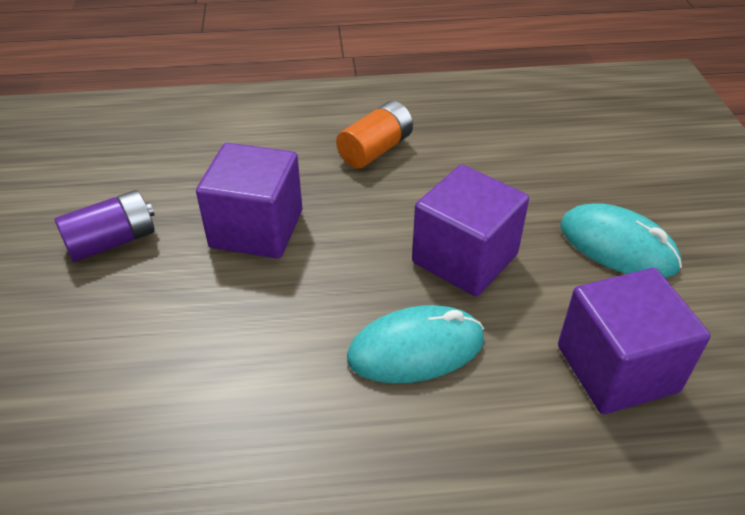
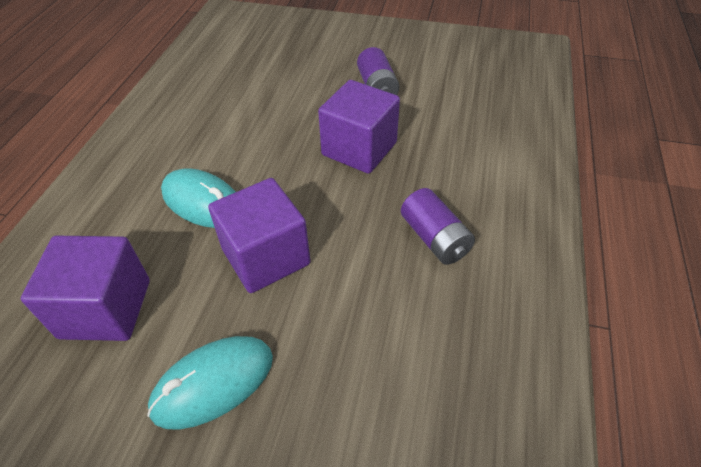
camera: 110 degrees right, 5 degrees up
orange battery [336,101,413,169] -> purple battery [401,188,475,265]
turquoise mouse [347,305,484,383] -> turquoise mouse turned 60 degrees counterclockwise [161,168,236,228]

